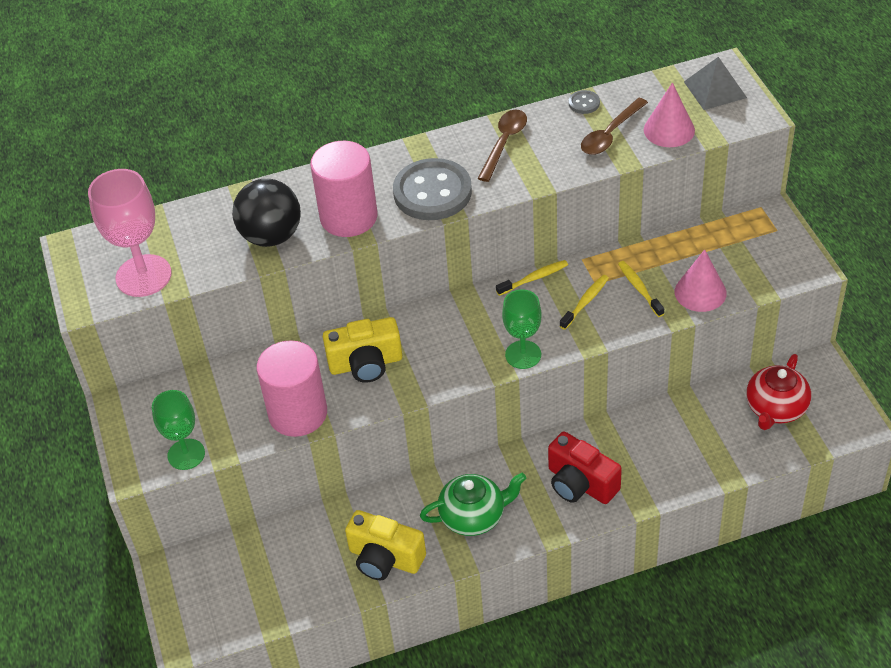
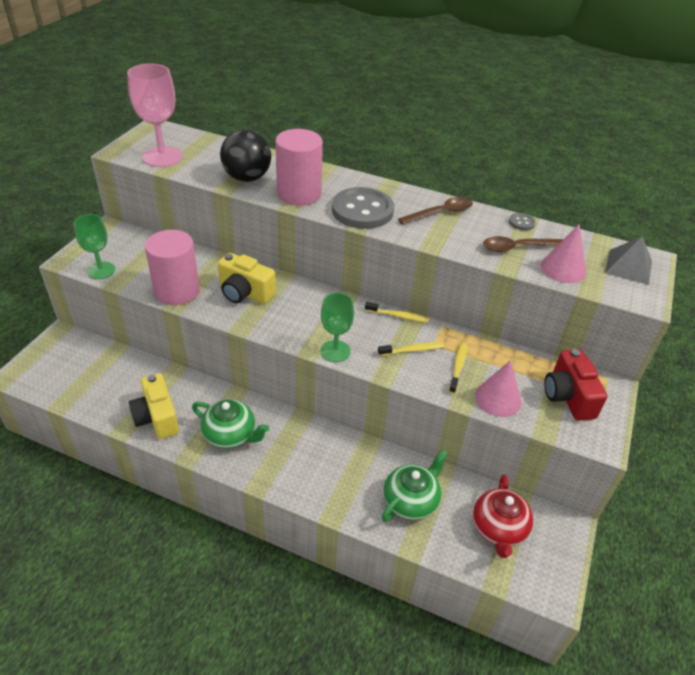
camera: 35 degrees right, 5 degrees down
red camera [548,432,622,504] -> red camera moved to [544,349,608,421]
red teapot [746,354,811,430] -> red teapot turned 60 degrees counterclockwise [473,474,533,558]
none -> green teapot [382,449,448,522]

